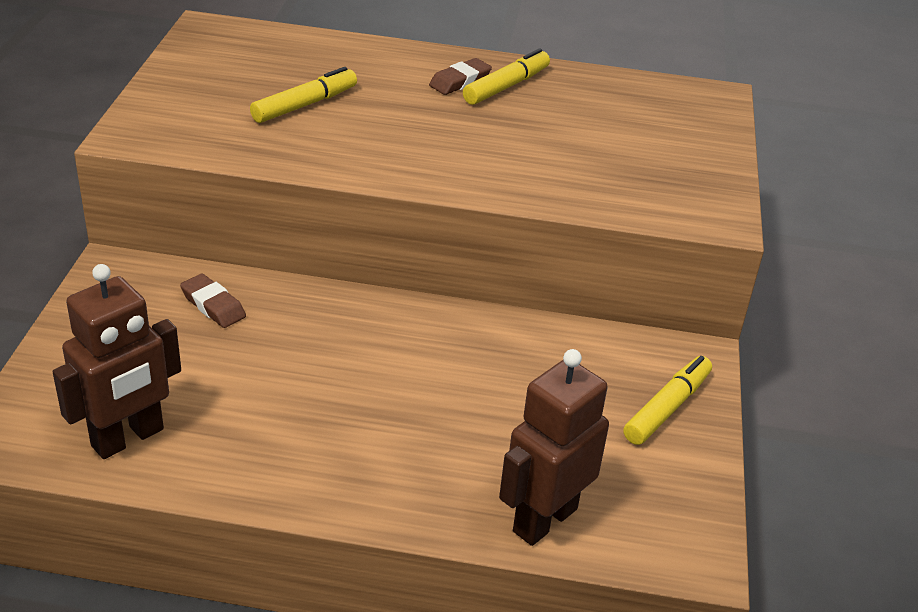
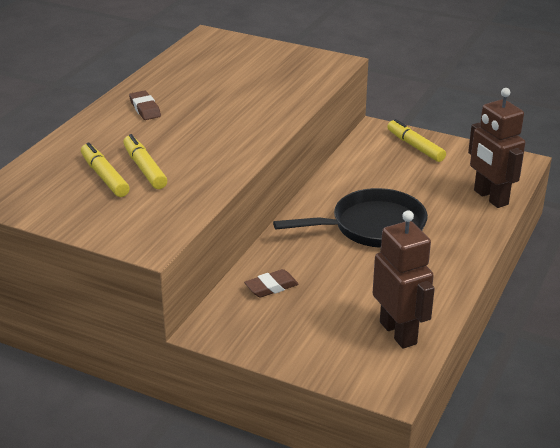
camera: 70 degrees left, 5 degrees down
yellow marker [463,49,550,105] -> yellow marker moved to [81,142,130,197]
none -> black pan [273,188,428,248]

